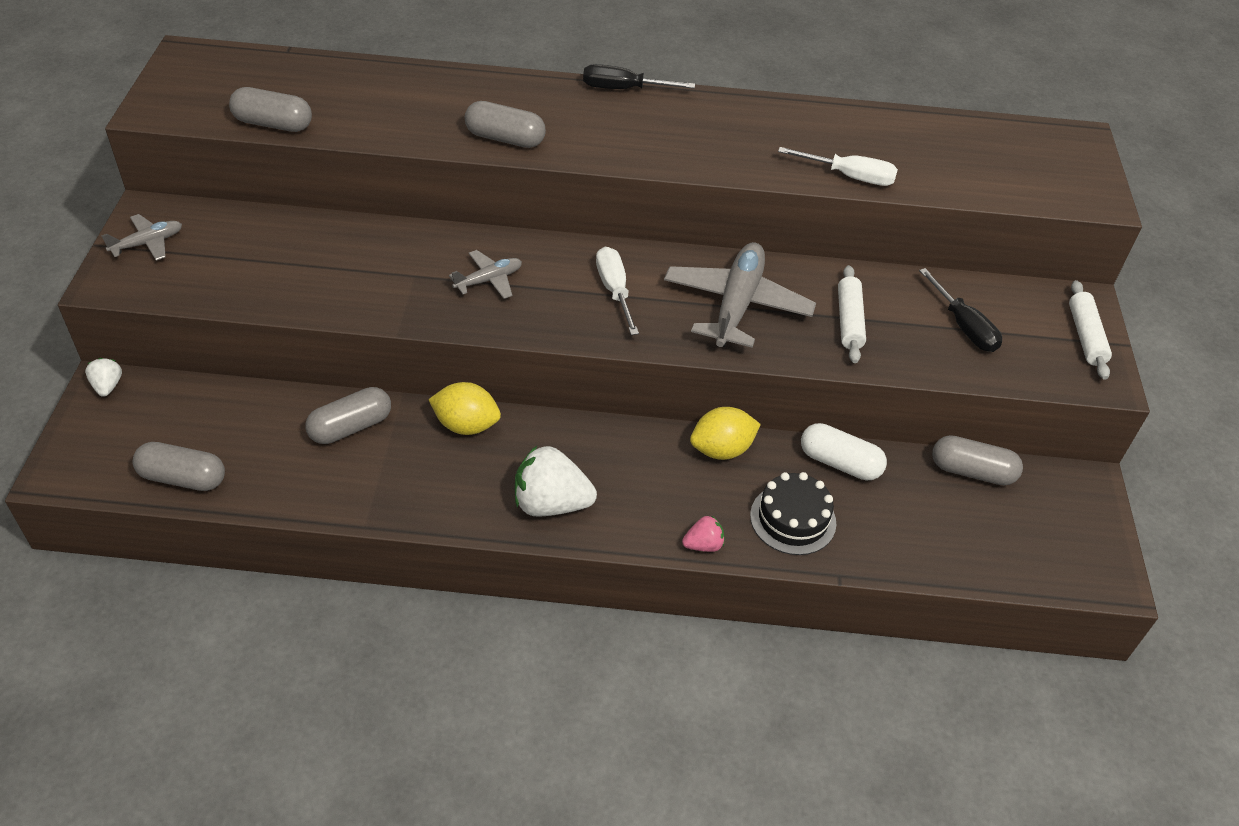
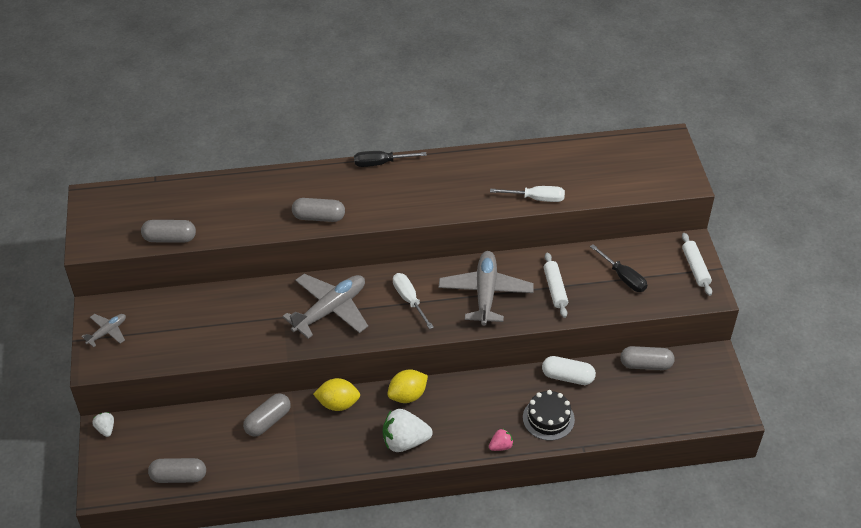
camera: 10 degrees left, 0 degrees up
grey plane [449,250,522,299] -> grey plane [282,274,368,339], size x1.97
yellow lemon [690,407,761,460] -> yellow lemon moved to [387,370,428,403]

